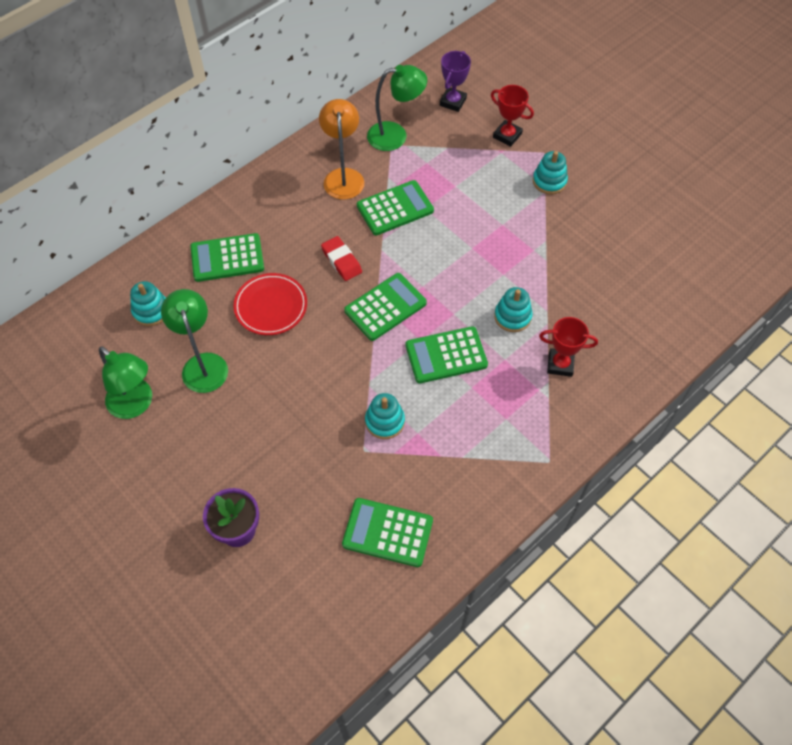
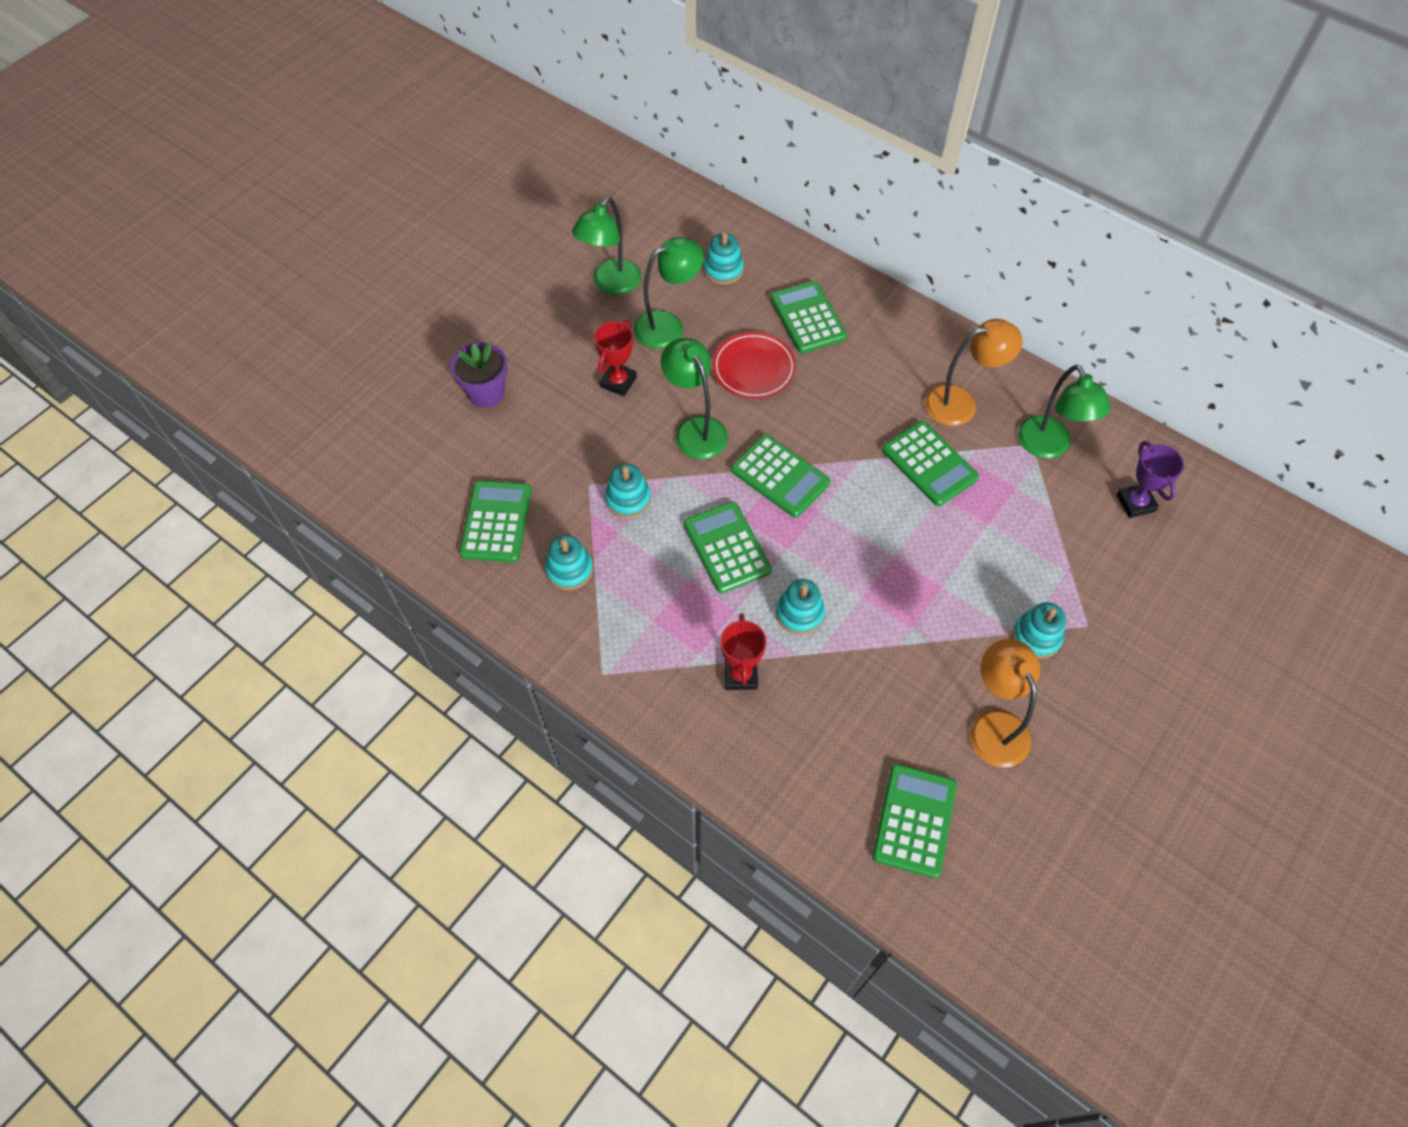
camera: 80 degrees right, 0 degrees up
red eraser [321,236,362,281] -> none
purple trophy [440,51,471,112] -> purple trophy turned 60 degrees clockwise [1116,441,1184,518]
red trophy [491,85,534,147] -> red trophy moved to [594,321,637,396]
none -> turquoise stacking toy [545,535,593,590]
none -> green lamp [660,338,728,459]
none -> green calculator [872,764,957,878]
none -> orange lamp [970,639,1040,767]

